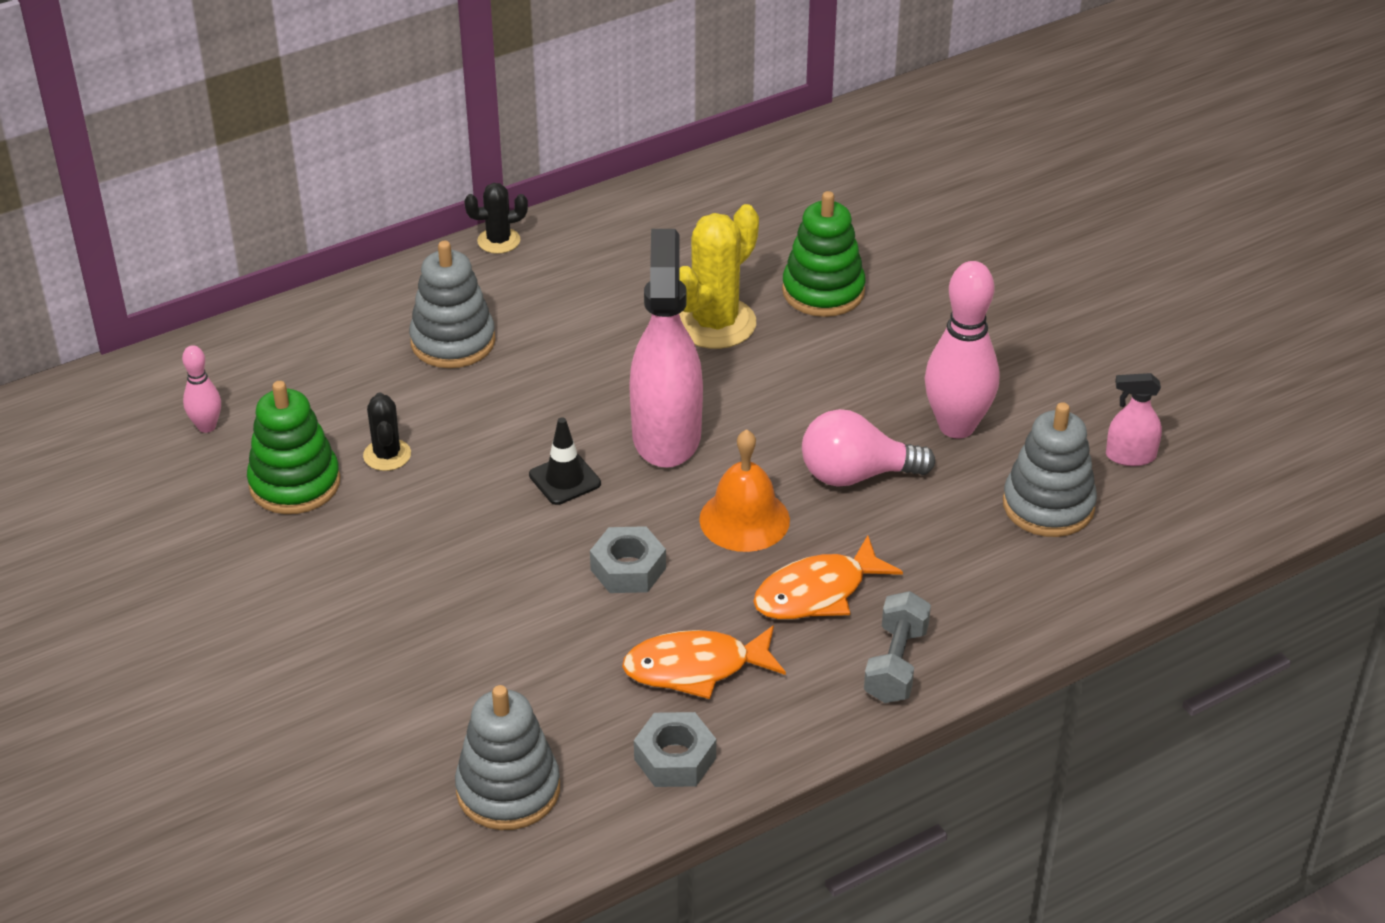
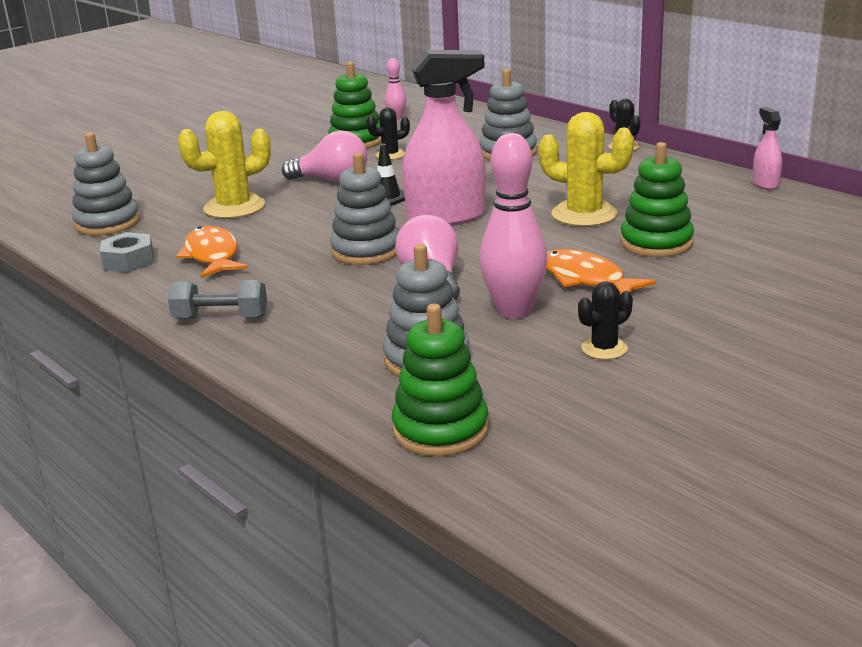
camera: 80 degrees right, 15 degrees down
grey nut [590,526,666,593] -> none
orange bell [699,429,790,552] -> grey stacking toy [330,152,399,265]
orange fish [753,535,903,620] -> orange fish moved to [546,249,656,295]
pink spray bottle [1106,373,1162,466] -> pink spray bottle moved to [752,107,782,190]
none -> yellow cactus [178,111,271,219]
none -> pink light bulb [282,131,367,182]
none -> green stacking toy [392,304,489,457]
none -> black cactus [578,281,633,360]

